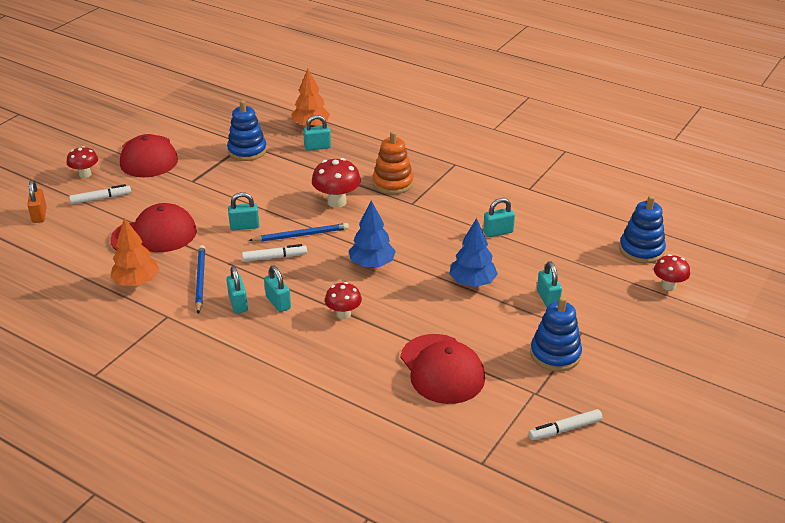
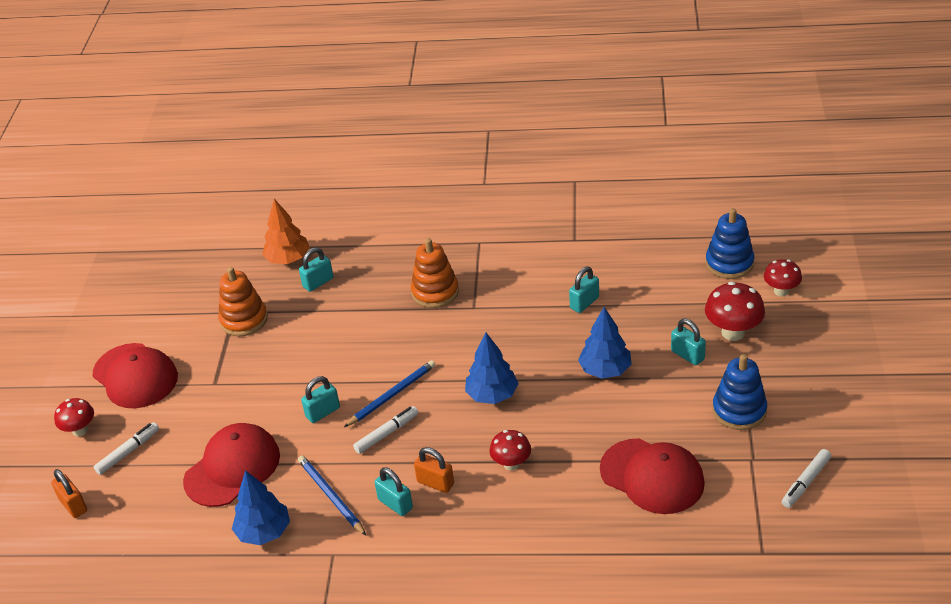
camera: 25 degrees left, 5 degrees up
orange tree [110,218,160,286] -> blue tree [232,470,290,545]
blue stacking toy [227,100,267,161] -> orange stacking toy [219,267,268,336]
turquoise padlock [264,266,291,312] -> orange padlock [414,447,454,493]
red mushroom [312,158,361,208] -> red mushroom moved to [705,282,765,341]

